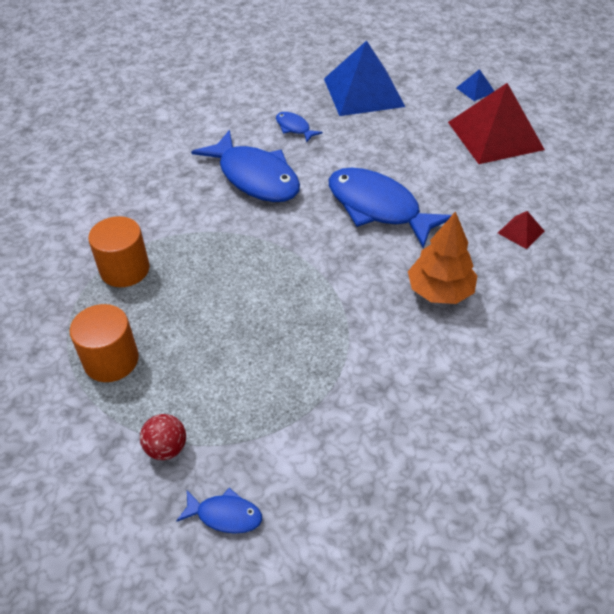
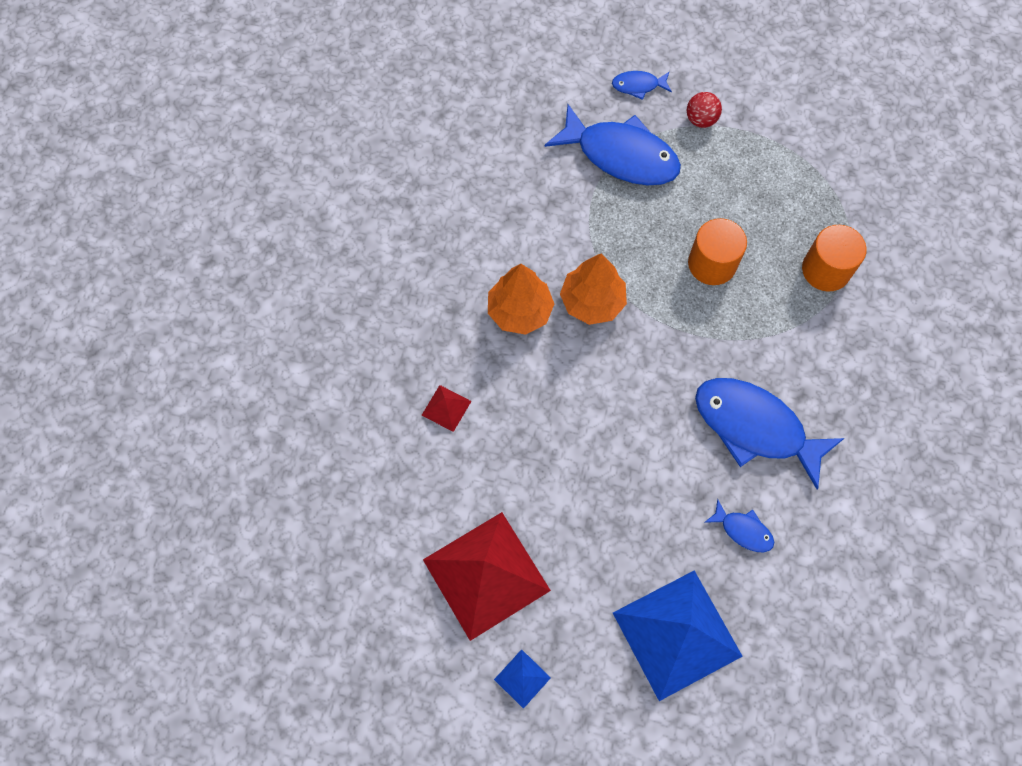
camera: 165 degrees right, 20 degrees up
orange cylinder [69,304,139,382] -> orange cylinder moved to [688,218,747,285]
blue fish [328,168,452,248] -> blue fish moved to [545,104,681,185]
none -> orange tree [560,253,627,325]

